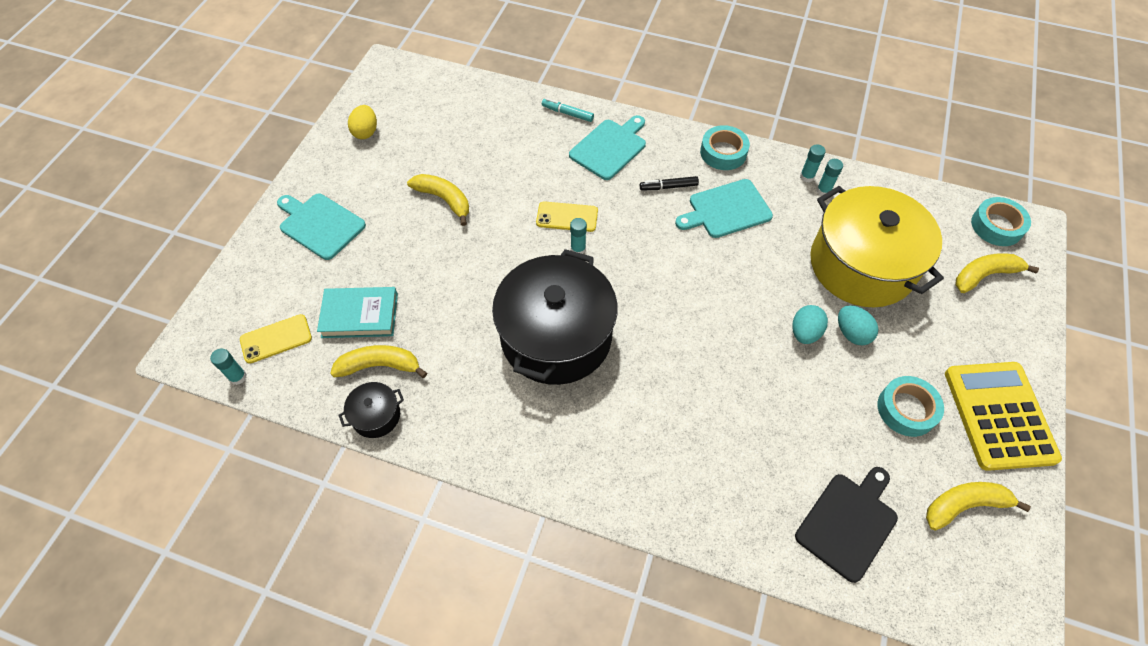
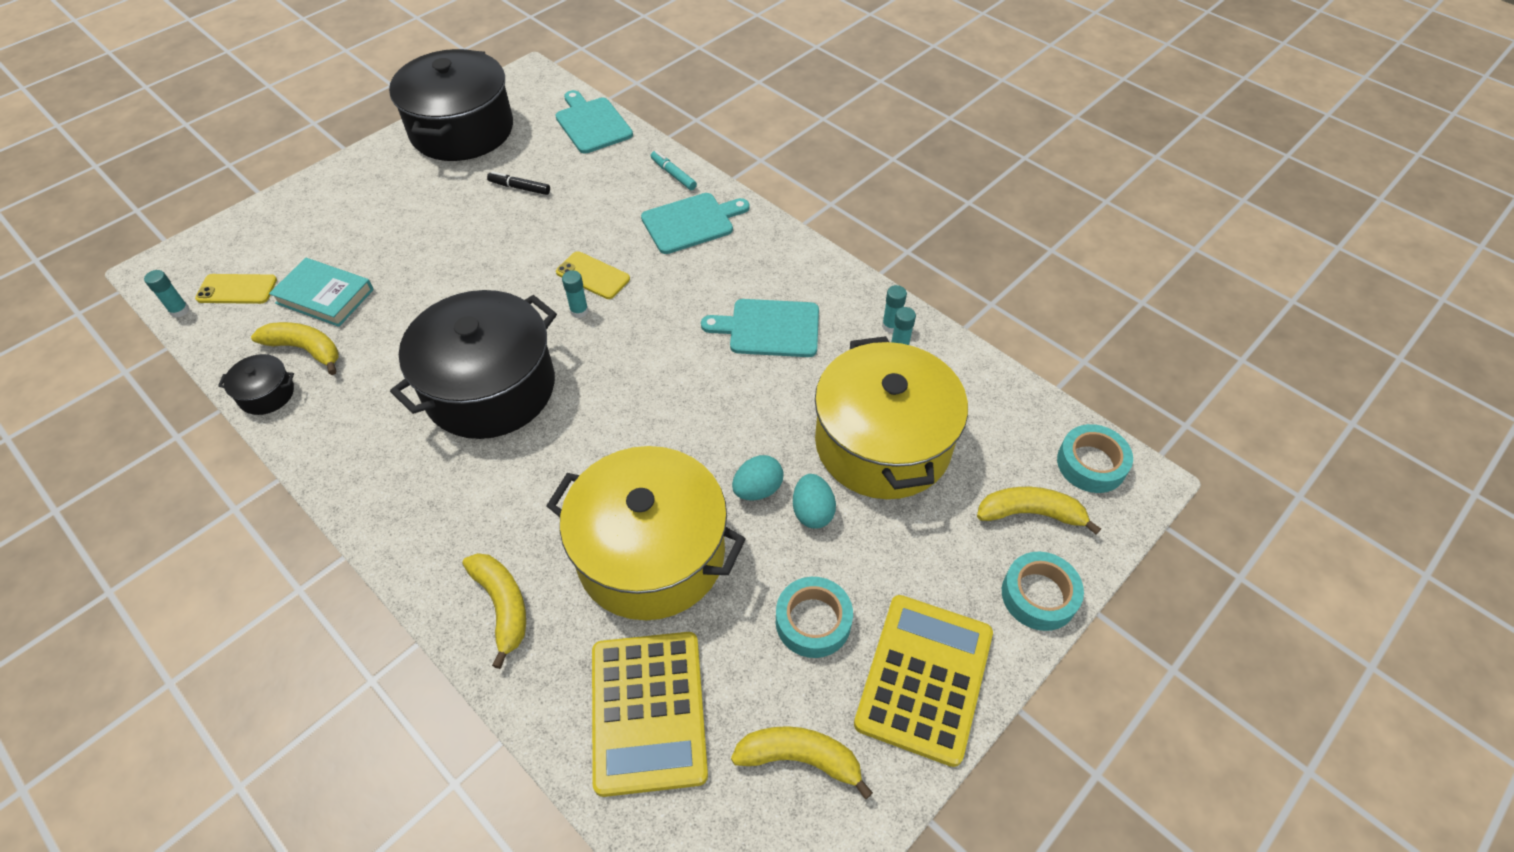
camera: 25 degrees right, 5 degrees down
turquoise cutting board [277,194,366,260] -> turquoise cutting board moved to [555,90,633,153]
yellow egg [348,105,377,139] -> black pot [389,49,513,161]
yellow banana [407,174,469,226] -> yellow banana moved to [463,553,526,669]
black marker [640,176,699,190] -> black marker moved to [487,171,550,195]
turquoise tape [700,125,750,170] -> turquoise tape moved to [1002,552,1084,631]
black cutting board [795,467,898,583] -> yellow calculator [592,632,708,797]
none -> yellow pot [546,446,746,620]

